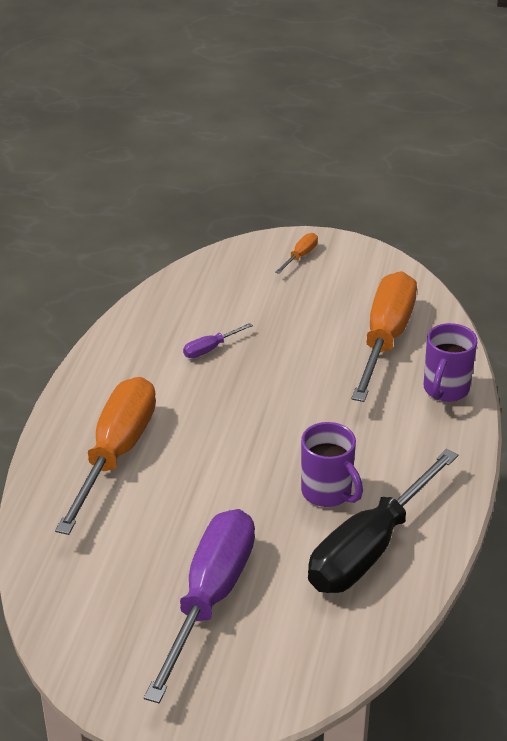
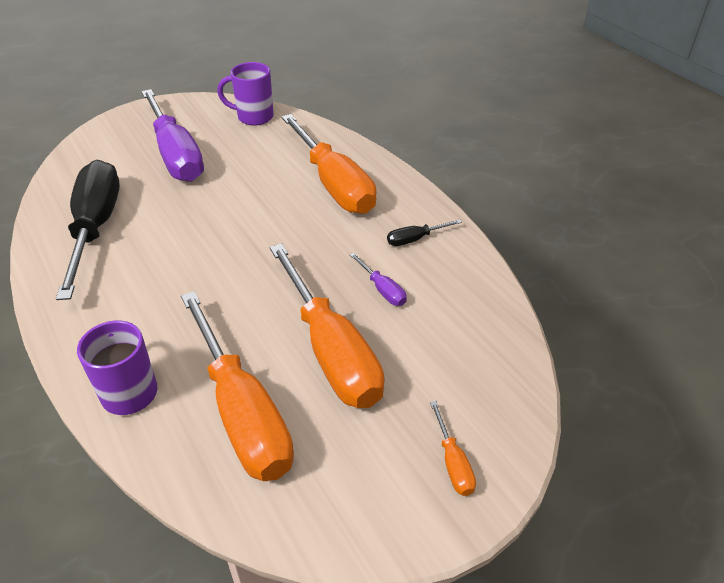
camera: 135 degrees right, 5 degrees up
purple screwdriver [183,323,253,358] -> purple screwdriver turned 135 degrees clockwise [349,252,407,306]
purple mug [301,422,363,507] -> purple mug moved to [217,62,274,126]
none -> orange screwdriver [270,243,384,408]
none -> black screwdriver [387,219,462,246]

